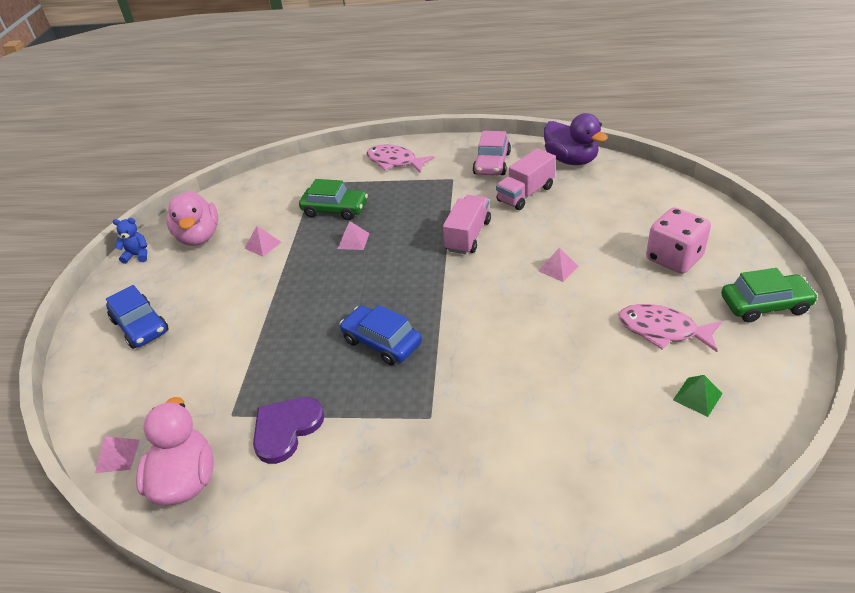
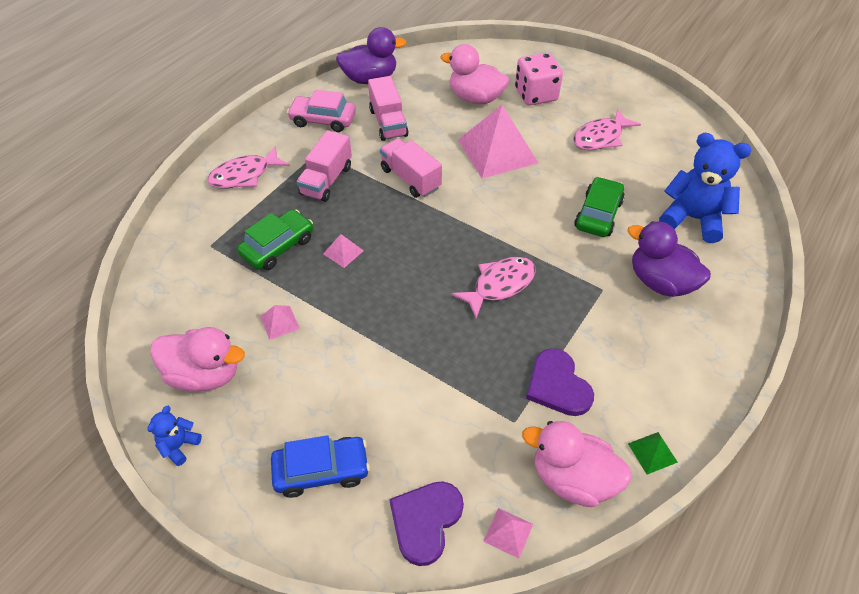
camera: 65 degrees left, 10 degrees up
blue car [340,305,422,365] -> pink fish [451,256,536,319]
pink car [473,131,511,175] -> pink car turned 150 degrees clockwise [287,90,356,132]
pink pyramid [538,247,578,282] -> pink pyramid [458,105,538,178], size x2.37
green pyramid [673,375,723,417] -> green pyramid moved to [628,432,678,474]
green car [721,268,818,322] -> green car moved to [574,177,625,237]
none -> pink truck [297,130,352,202]
none -> purple heart [389,481,464,566]
none -> pink duck [440,44,509,104]
none -> purple duck [627,221,711,297]
none -> blue teddy bear [659,133,751,243]

